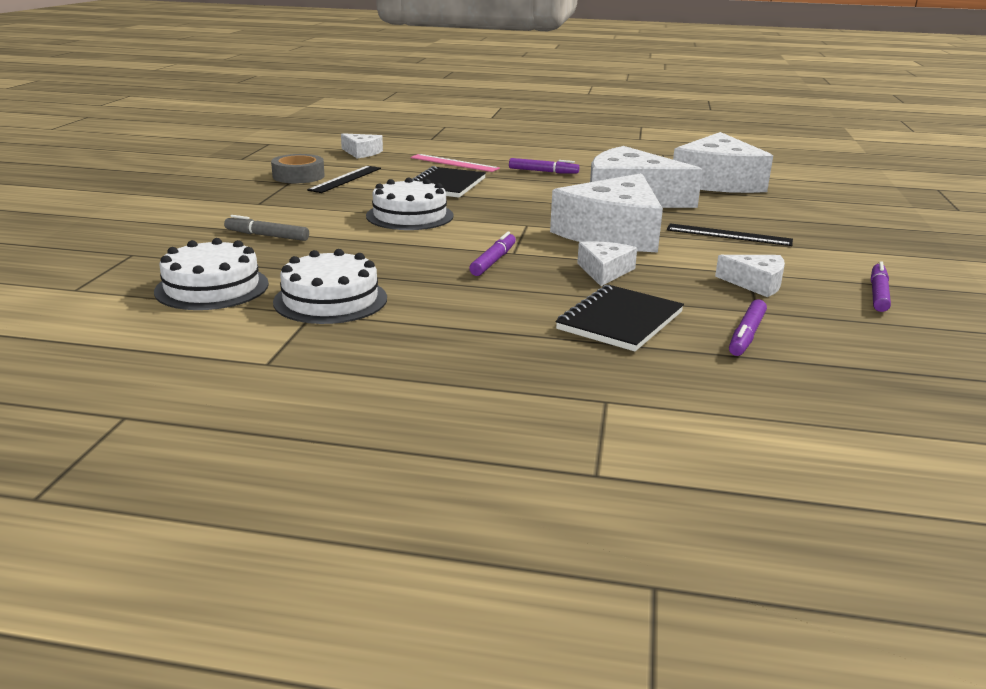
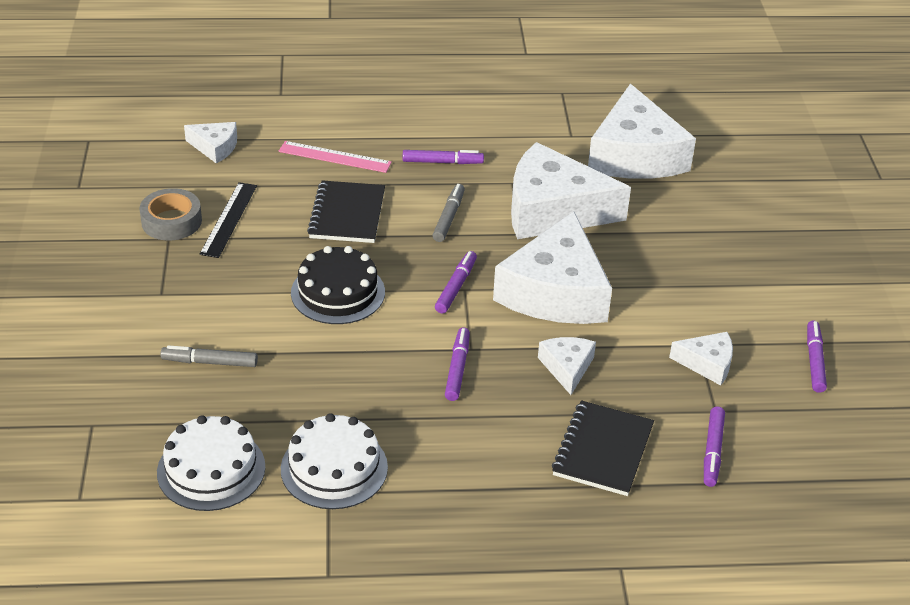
camera: 15 degrees left, 15 degrees up
white cake [366,177,454,230] -> black cake [291,246,385,324]
black ruler [667,223,793,246] -> none
none -> grey marker [432,184,465,242]
none -> purple marker [435,251,477,313]

